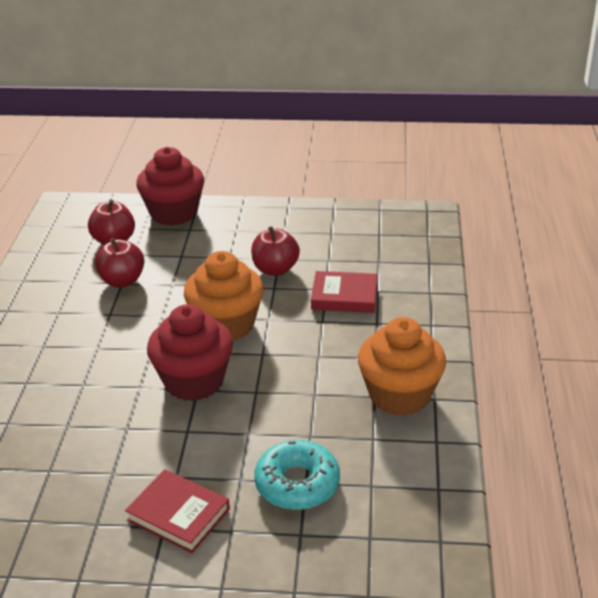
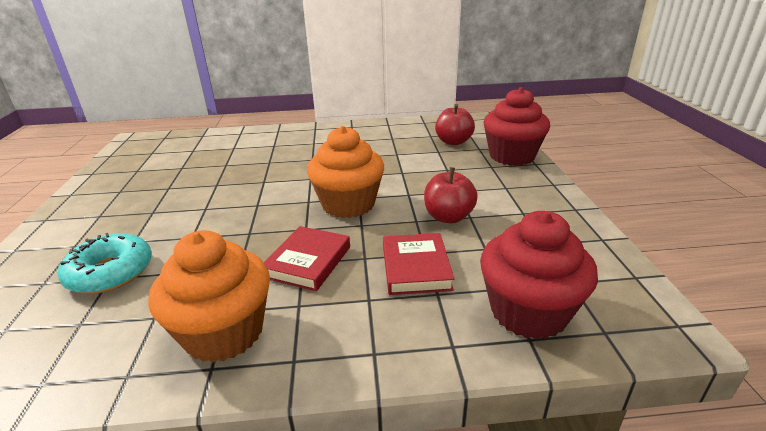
camera: 80 degrees right, 5 degrees down
red apple [95,238,144,287] -> none
red book [125,469,230,553] -> red book moved to [264,226,350,291]
red cupcake [147,304,233,401] -> red cupcake moved to [480,211,598,340]

